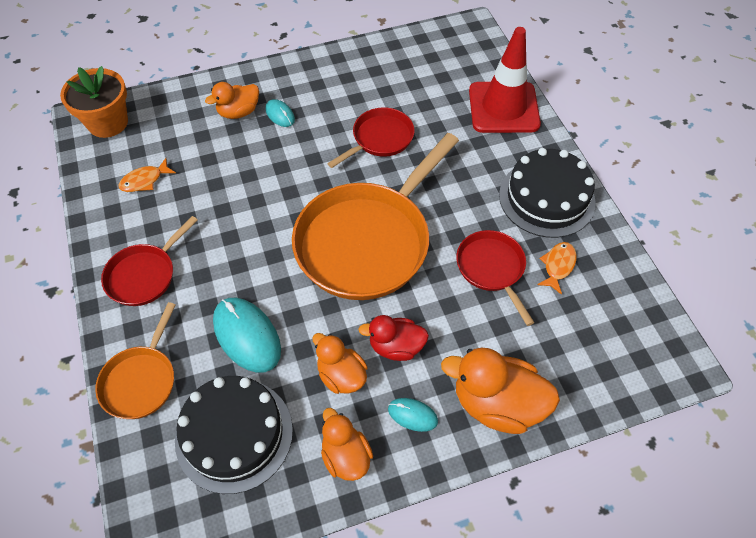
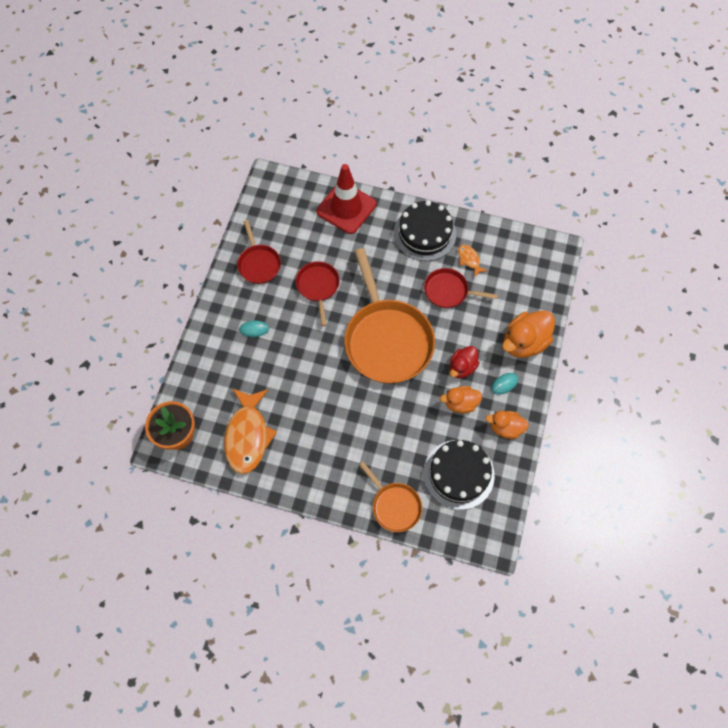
camera: 55 degrees left, 10 degrees up
red pan [101,216,198,306] -> red pan moved to [237,220,281,284]
orange fish [118,158,176,192] -> orange fish [224,388,277,474], size x2.15
orange duck [205,82,259,119] -> none
turquoise mouse [213,298,281,373] -> none

